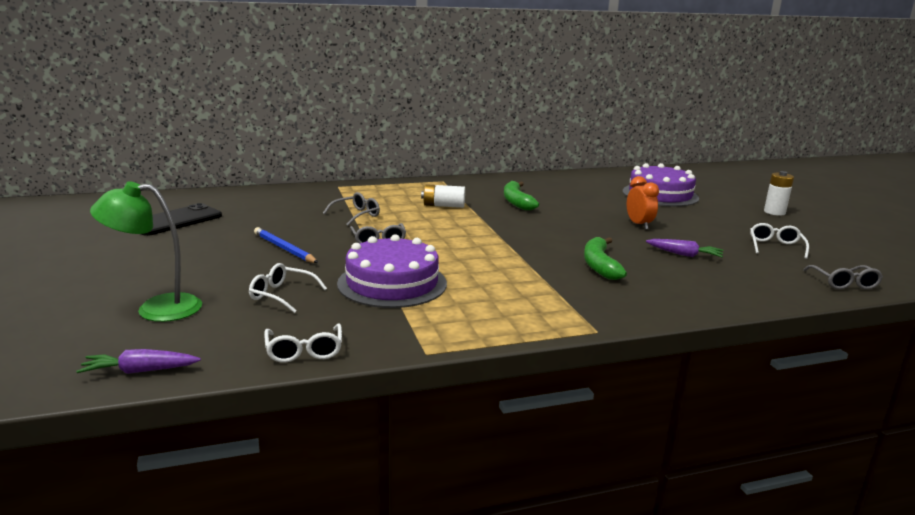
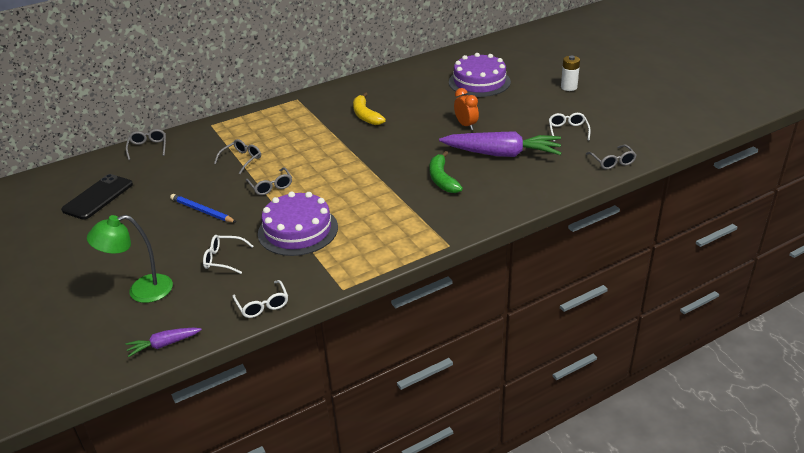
camera: 10 degrees left, 15 degrees up
white battery [421,184,465,208] -> none
green banana [504,181,539,210] -> yellow banana [353,92,386,125]
purple carrot [646,239,723,257] -> purple carrot [439,131,561,157], size x2.16
none -> grey glasses [126,129,166,160]

